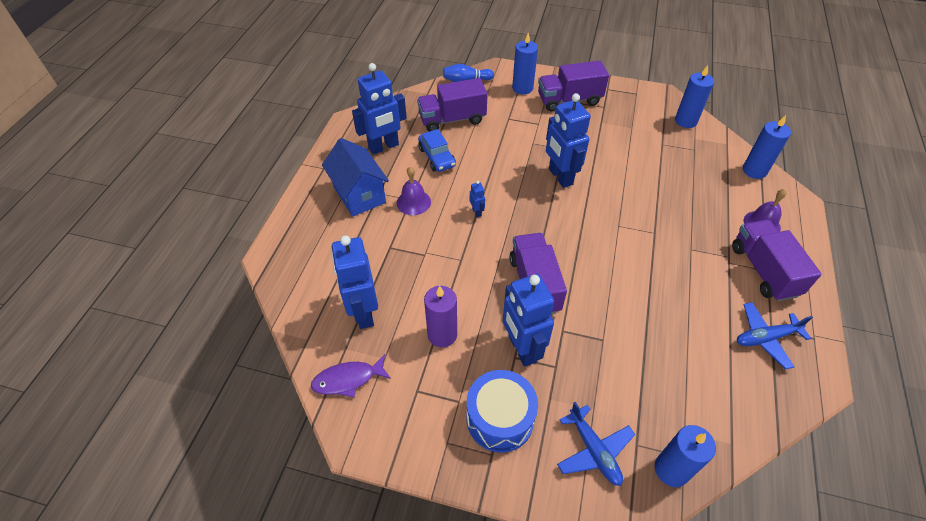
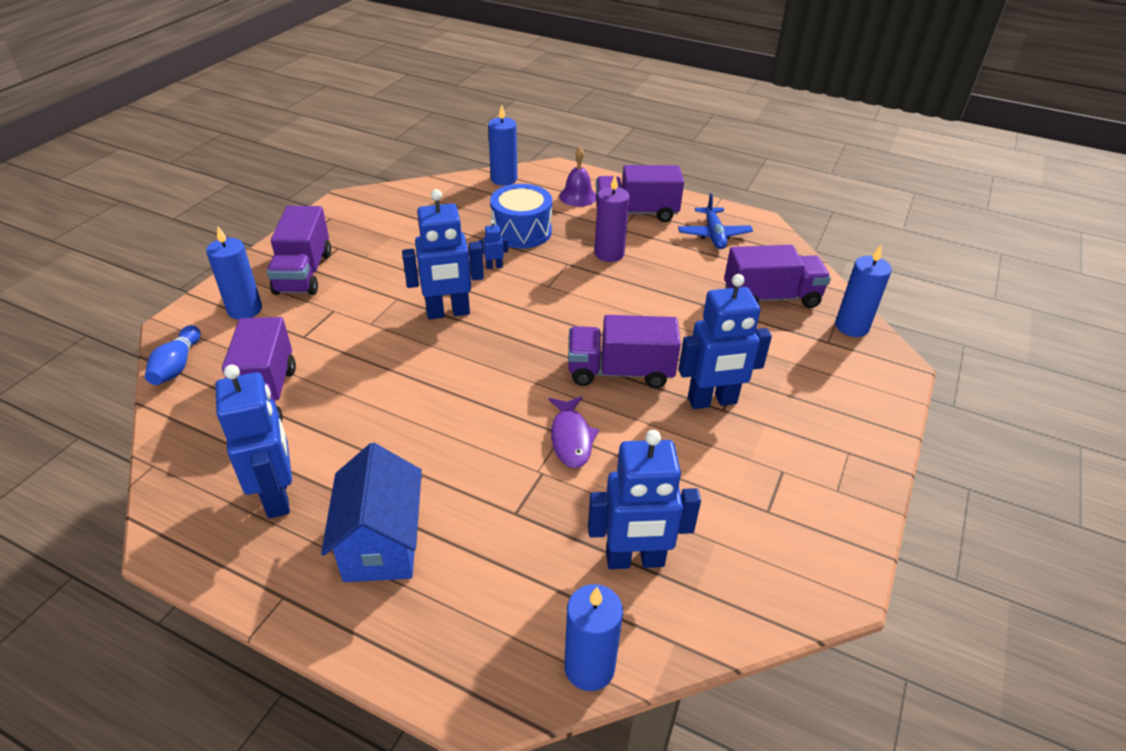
camera: 80 degrees left, 10 degrees down
purple fish [311,354,391,398] -> purple fish moved to [549,396,599,468]
blue house [322,138,389,217] -> blue house turned 75 degrees counterclockwise [321,443,422,582]
purple bell [397,167,431,215] -> none
blue car [418,129,456,172] -> none
purple candle [424,286,457,348] -> purple candle moved to [594,175,630,262]
blue drum [467,370,538,453] -> blue drum moved to [490,184,552,248]
blue robot [470,181,485,217] -> blue robot moved to [478,220,508,269]
blue plane [557,402,635,486] -> none
blue candle [675,65,714,128] -> blue candle moved to [564,584,623,691]
none -> purple truck [724,245,831,308]

